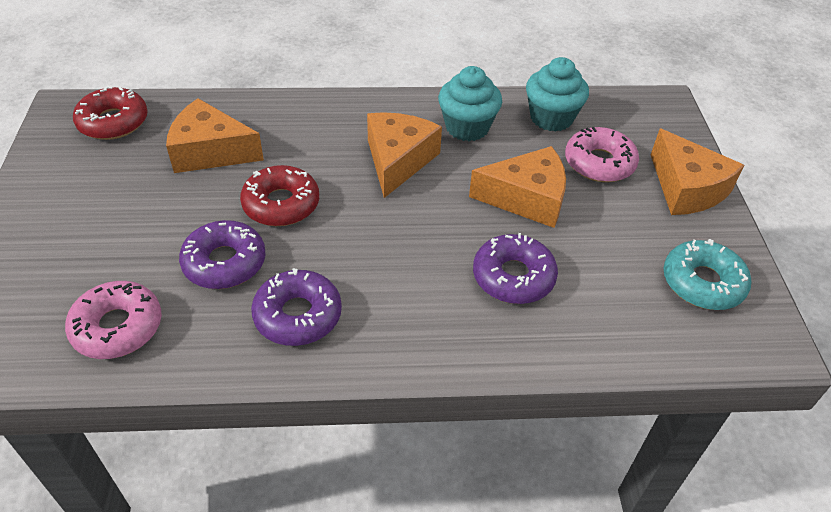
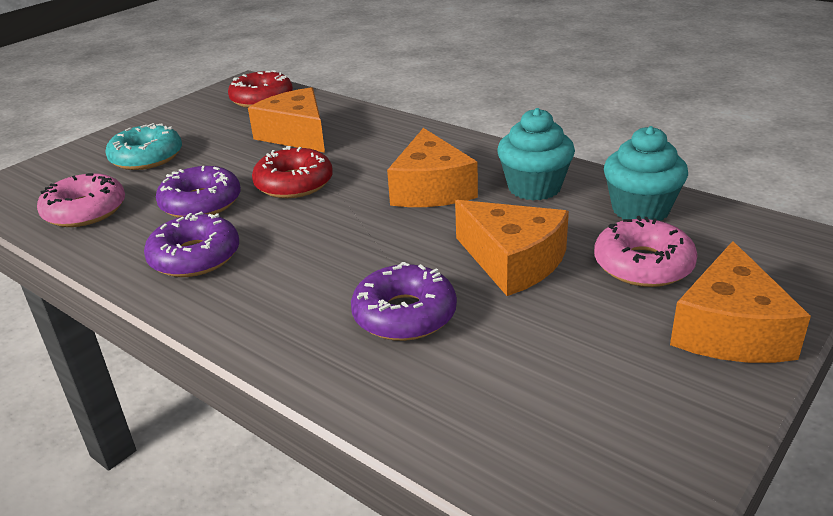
camera: 45 degrees right, 15 degrees down
orange cheese [367,112,442,198] -> orange cheese turned 120 degrees clockwise [387,128,478,207]
turquoise donut [664,239,751,310] -> turquoise donut moved to [105,123,182,170]

